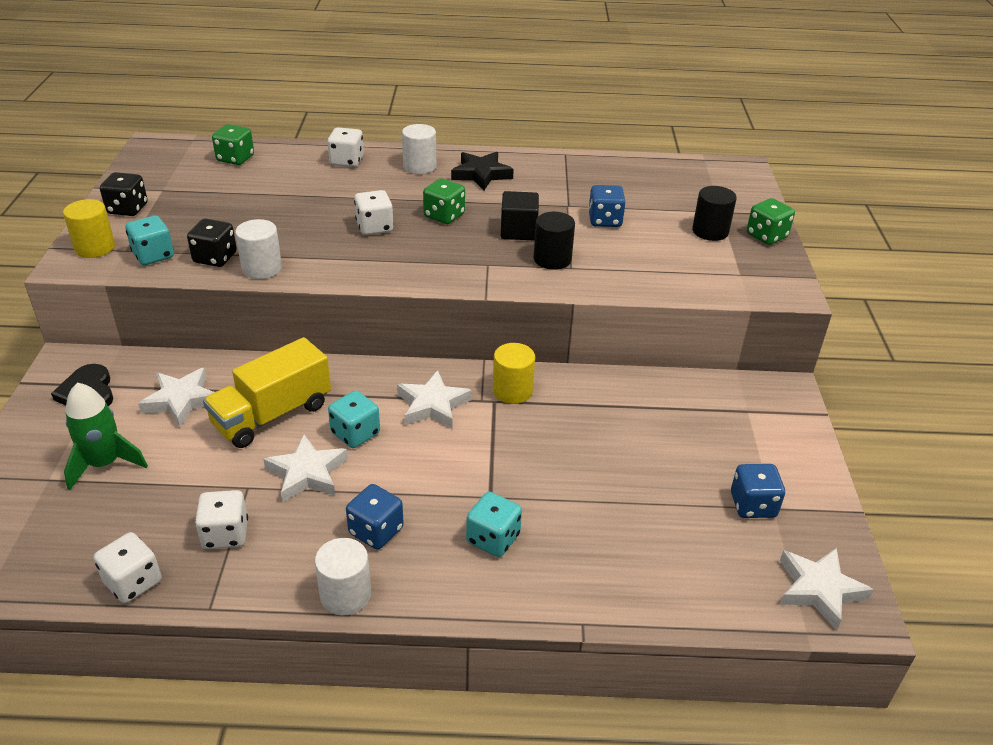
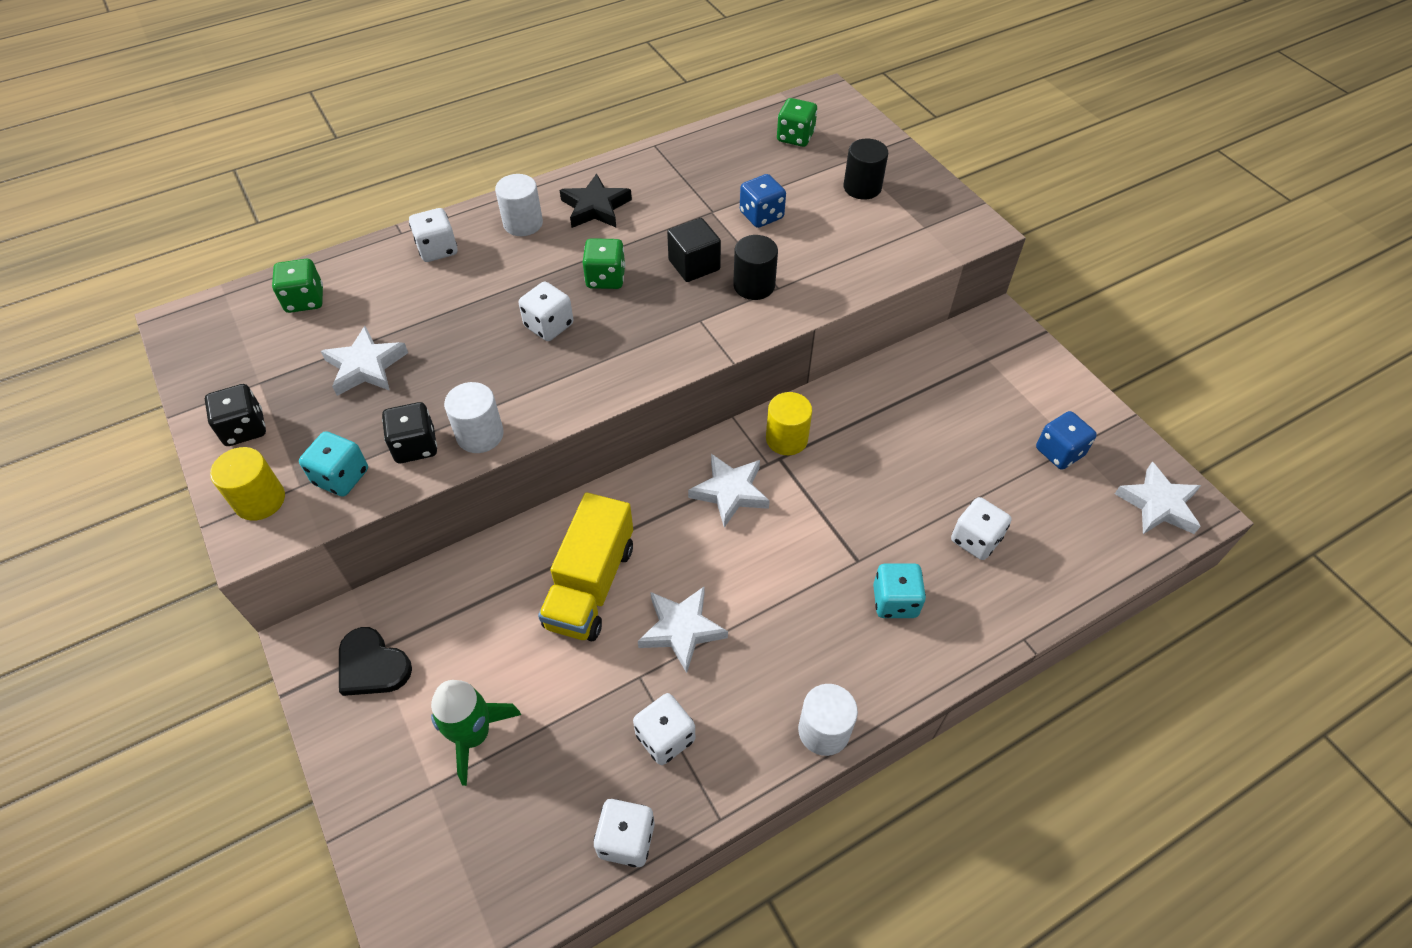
camera: 30 degrees left, 15 degrees up
white star [138,368,214,427] -> white star moved to [321,326,408,396]
turquoise dice [328,390,380,448] -> none
blue dice [346,484,404,550] -> none
green dice [747,198,795,245] -> green dice moved to [777,98,817,147]
none -> white dice [951,497,1012,560]

